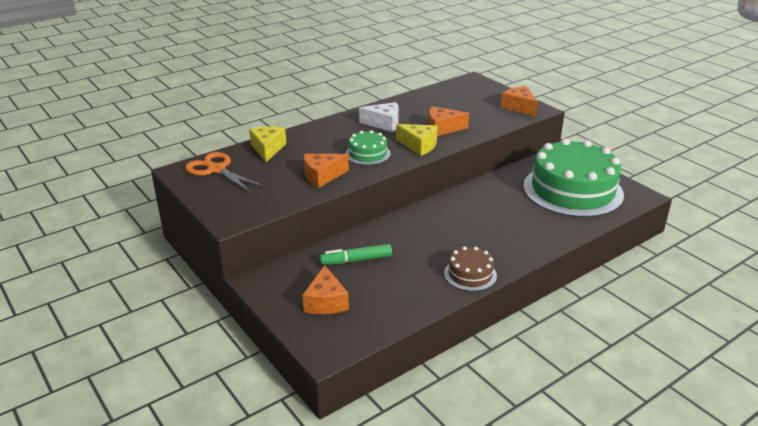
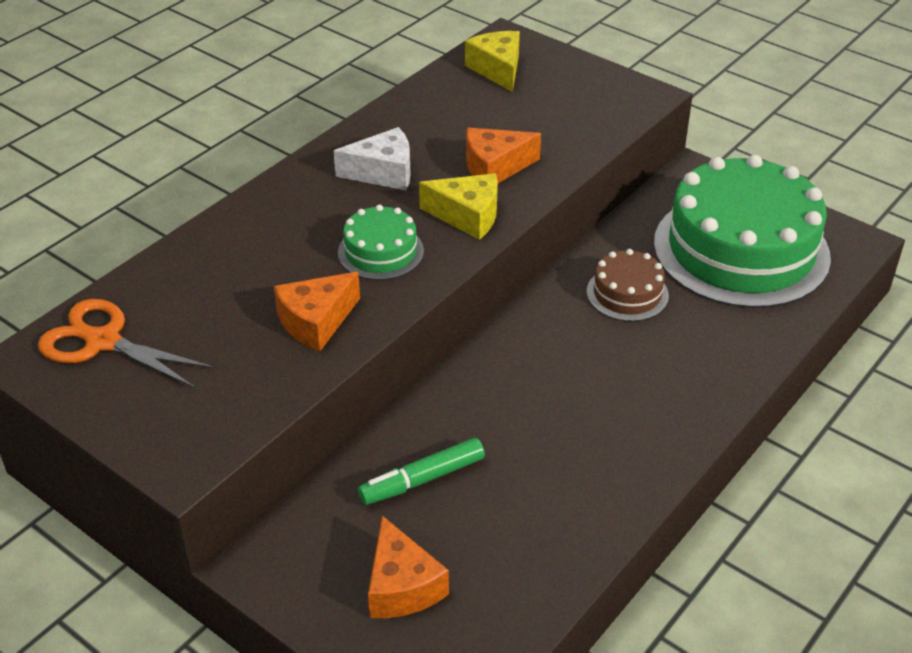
camera: 15 degrees left, 10 degrees up
yellow cheese [249,127,286,162] -> yellow cheese moved to [465,31,520,92]
brown cake [444,246,497,291] -> brown cake moved to [587,249,669,322]
orange cheese [501,86,538,116] -> none

